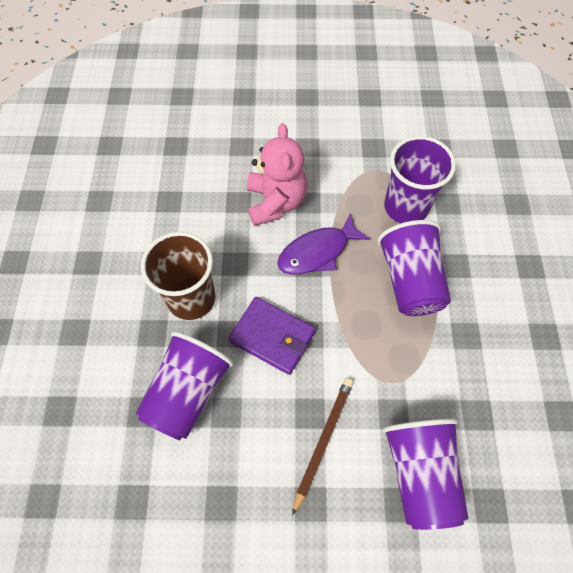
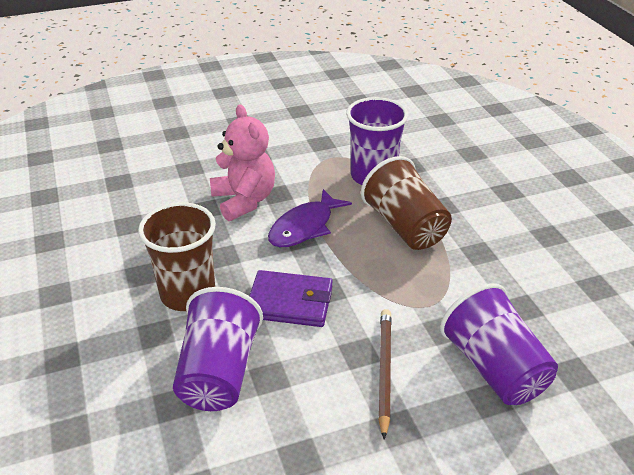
camera: 20 degrees left, 25 degrees down
purple cup [378,220,451,316] -> brown cup [361,156,452,250]

